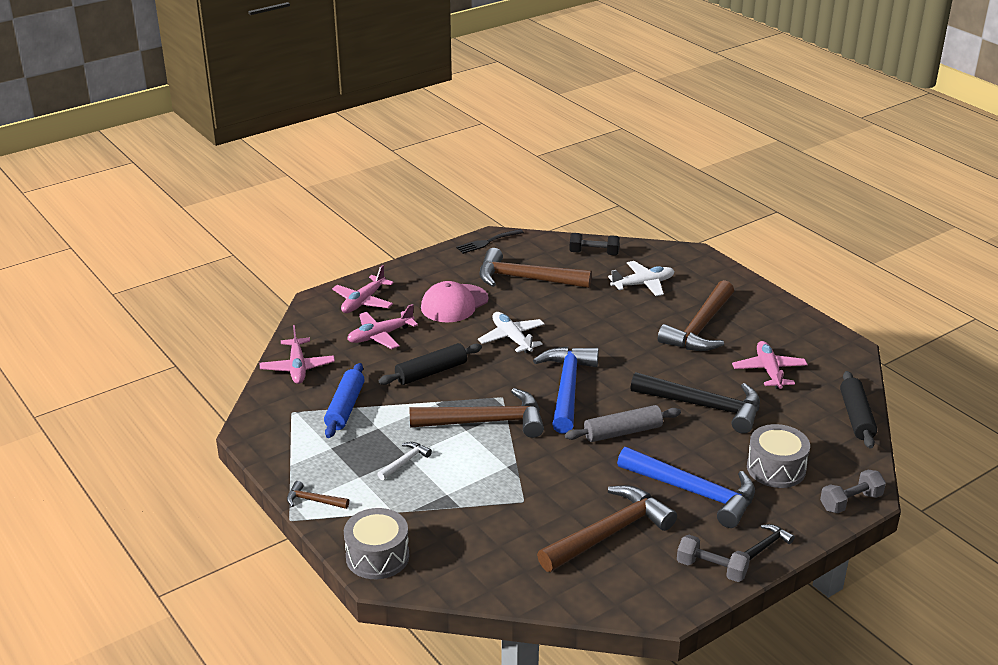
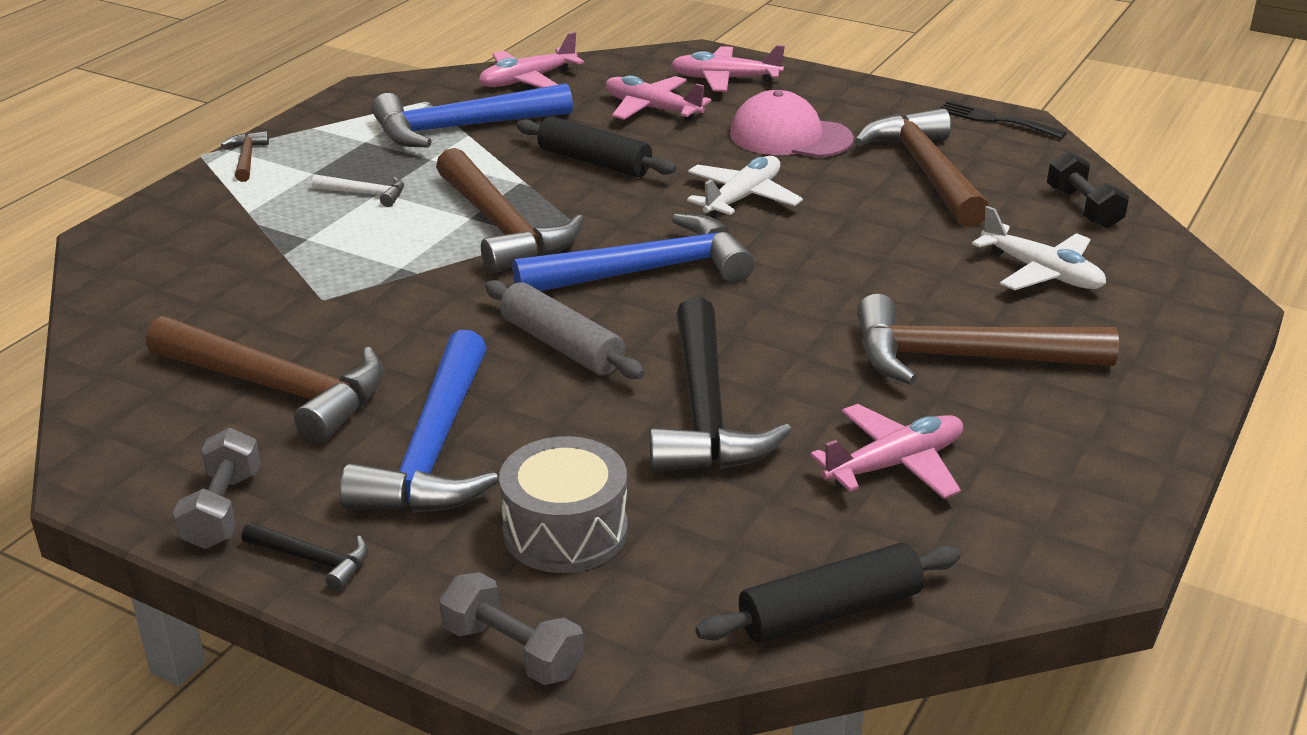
camera: 65 degrees right, 0 degrees up
blue rolling pin [324,363,365,438] -> blue hammer [372,83,573,147]
grey drum [344,508,409,579] -> none

